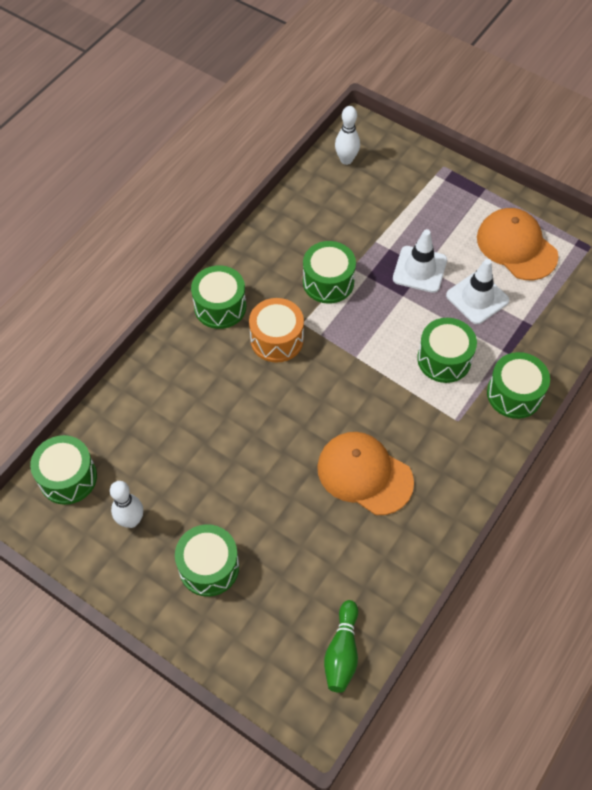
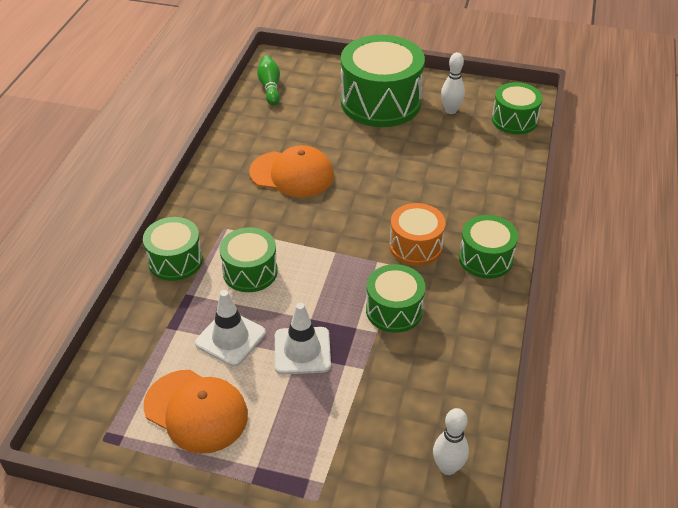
camera: 160 degrees right, 15 degrees down
green drum [175,524,239,597] -> green drum [341,35,425,127], size x1.81

